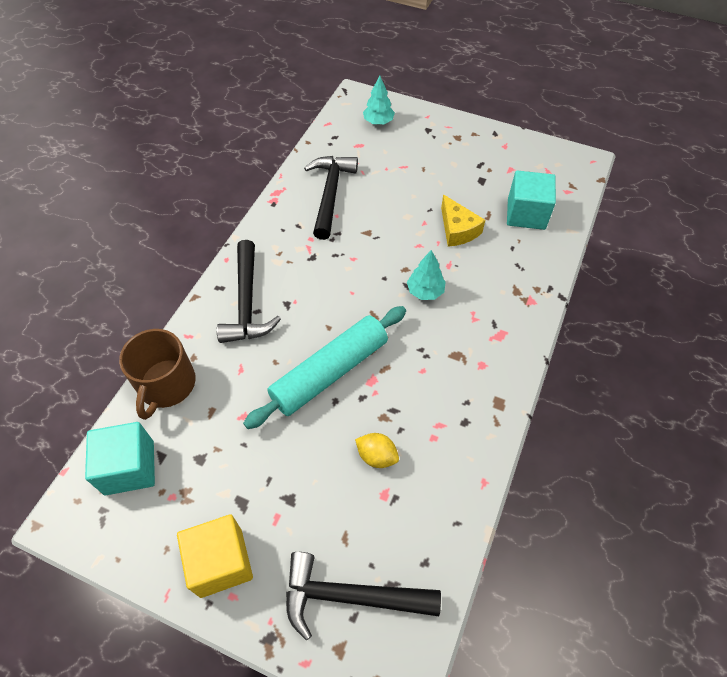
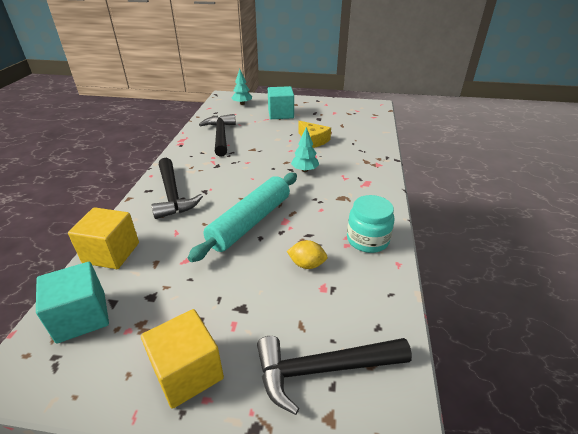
camera: 15 degrees left, 20 degrees down
brown mug [119,329,196,420] -> yellow cube [68,207,139,269]
turquoise cube [507,171,556,230] -> turquoise cube moved to [268,86,294,119]
none -> turquoise jar [347,195,395,253]

